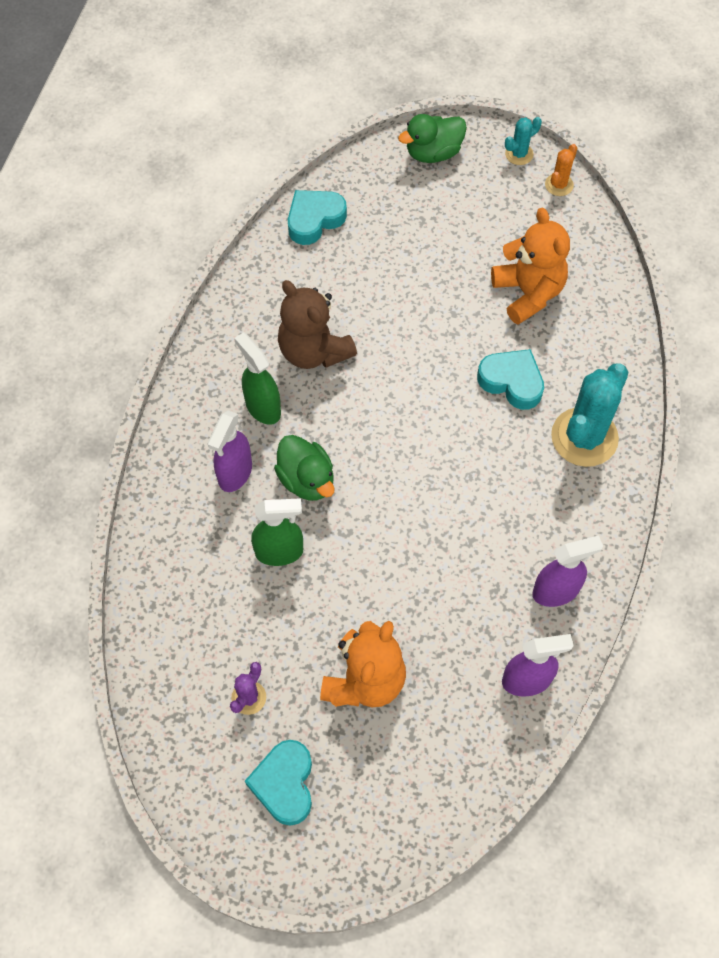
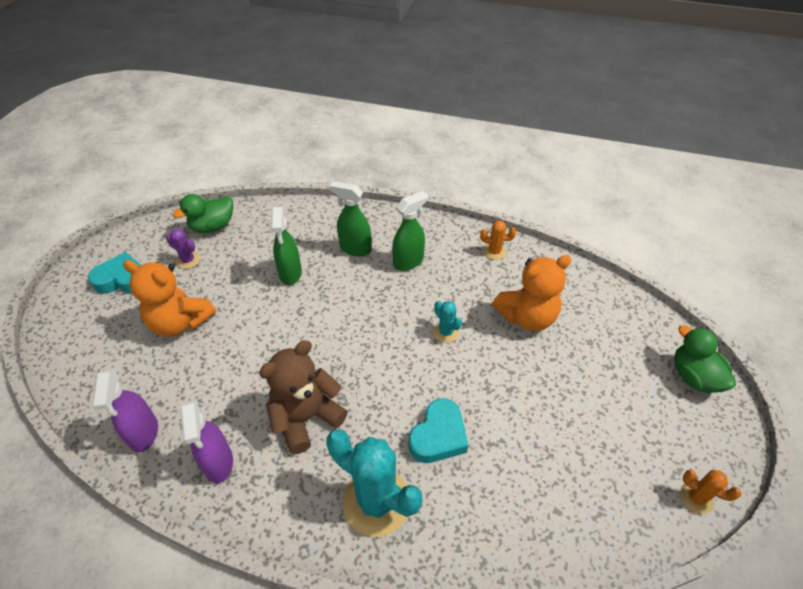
camera: 90 degrees right, 15 degrees down
purple spray bottle [207,410,252,492] -> green spray bottle [329,181,371,257]
green duck [274,435,335,501] -> green duck moved to [173,194,233,233]
brown teddy bear [278,280,357,369] -> brown teddy bear moved to [259,340,348,454]
turquoise heart [288,190,347,245] -> none
orange teddy bear [491,207,570,325] -> orange teddy bear moved to [492,255,572,331]
turquoise cactus [505,117,542,165] -> turquoise cactus moved to [433,301,462,343]
none -> orange cactus [480,220,516,260]

